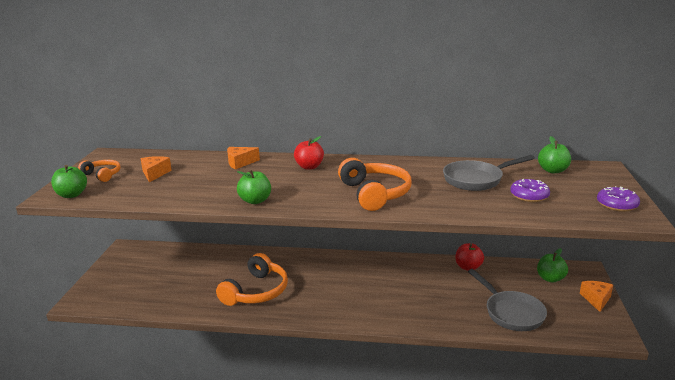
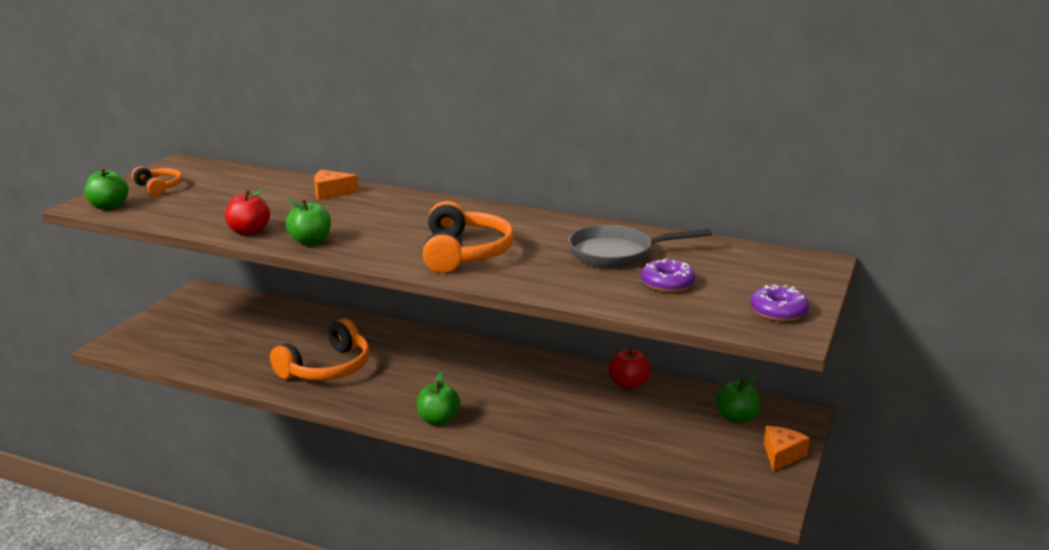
camera: 15 degrees right, 0 degrees up
orange cheese [140,156,172,182] -> none
red apple [294,136,324,170] -> red apple moved to [225,189,270,235]
grey pan [468,269,547,331] -> none
green apple [538,136,571,173] -> green apple moved to [417,372,460,425]

